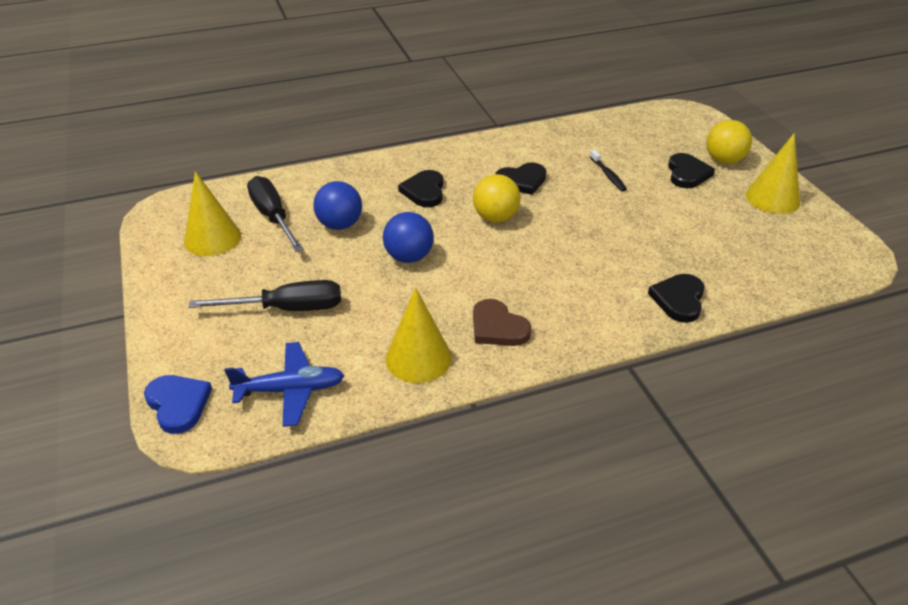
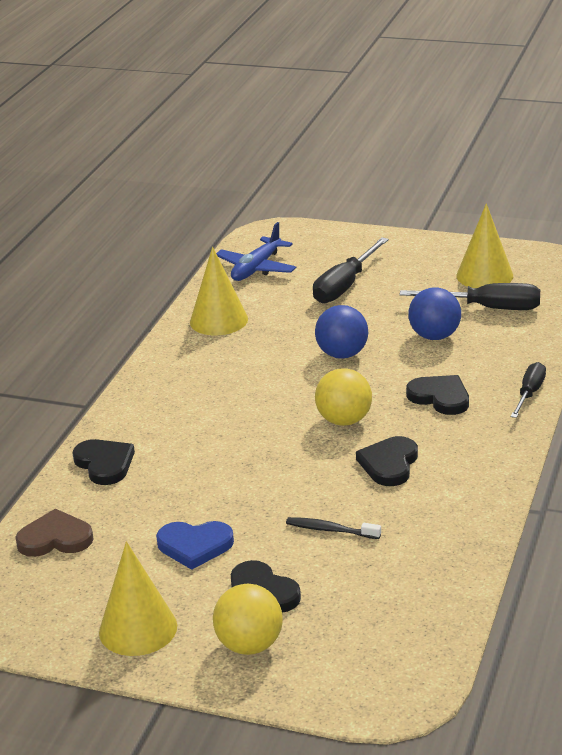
camera: 130 degrees right, 10 degrees down
blue heart [144,375,212,434] -> blue heart moved to [156,521,234,570]
brown heart [473,299,532,346] -> brown heart moved to [15,509,94,557]
none -> black screwdriver [511,362,546,418]

